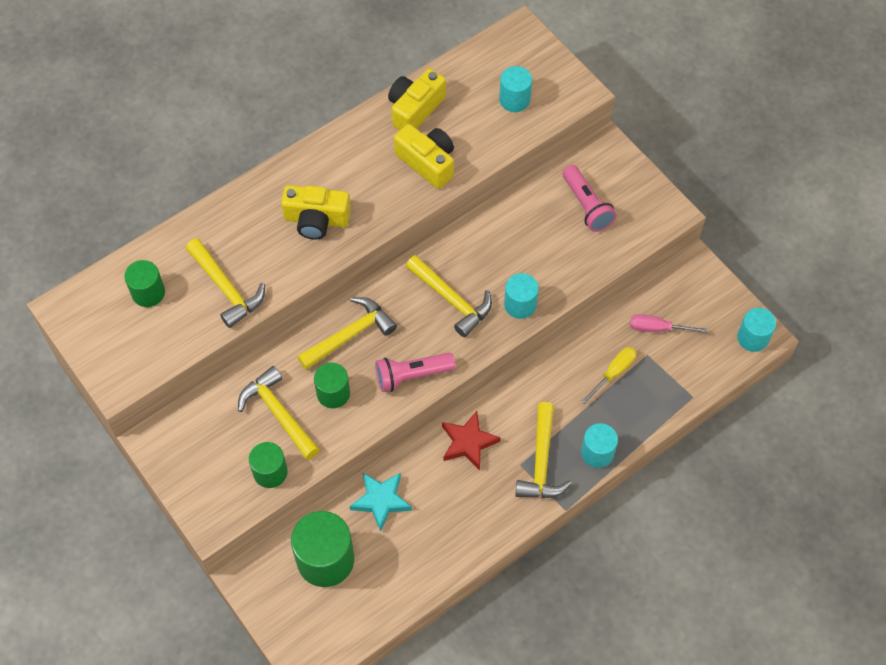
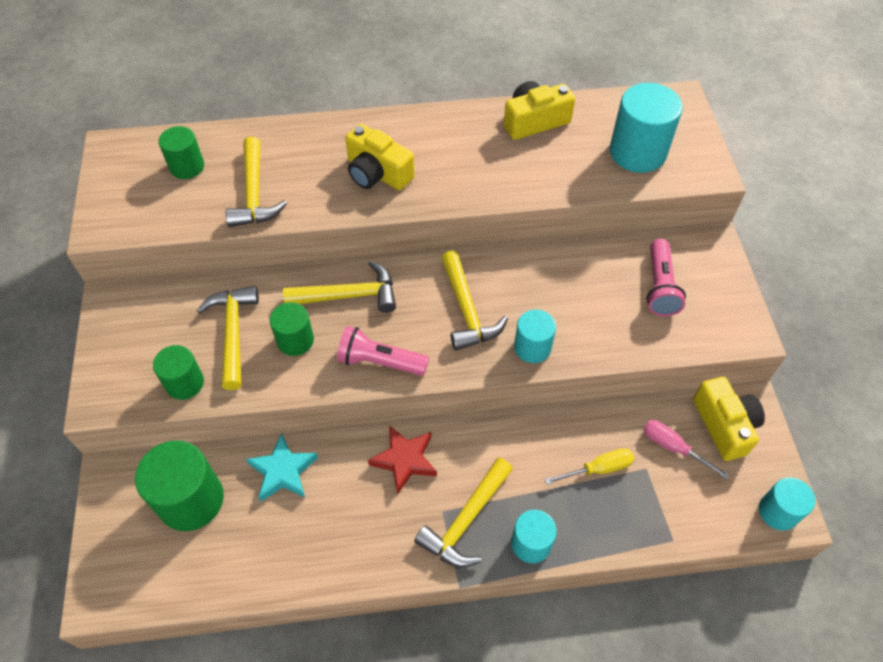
camera: 30 degrees right, 5 degrees down
yellow camera [394,124,454,189] -> yellow camera moved to [693,377,765,461]
turquoise cylinder [499,66,532,112] -> turquoise cylinder [610,83,683,173], size x1.68

